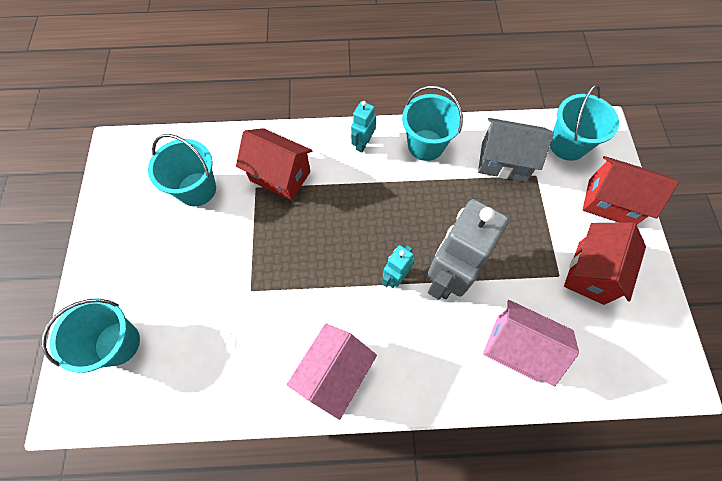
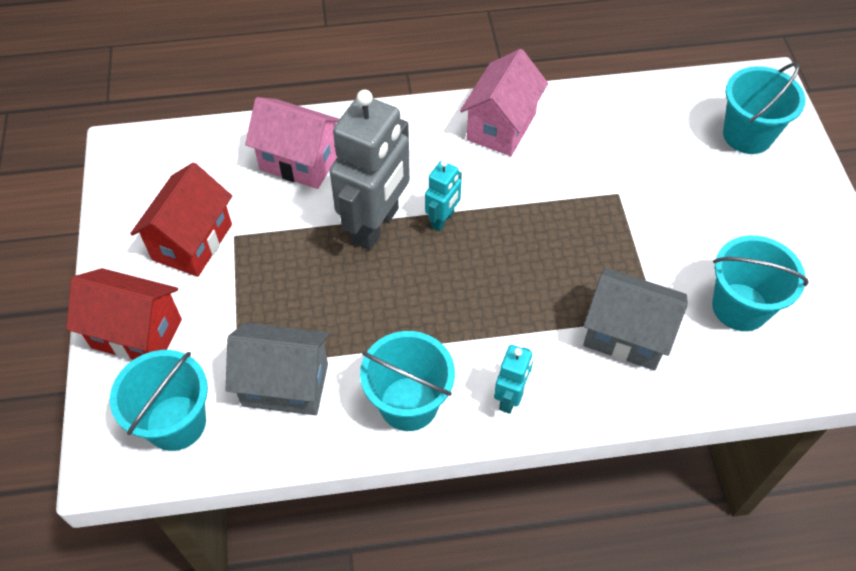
camera: 175 degrees right, 10 degrees down
red house [236,128,312,201] -> grey house [583,268,688,371]

